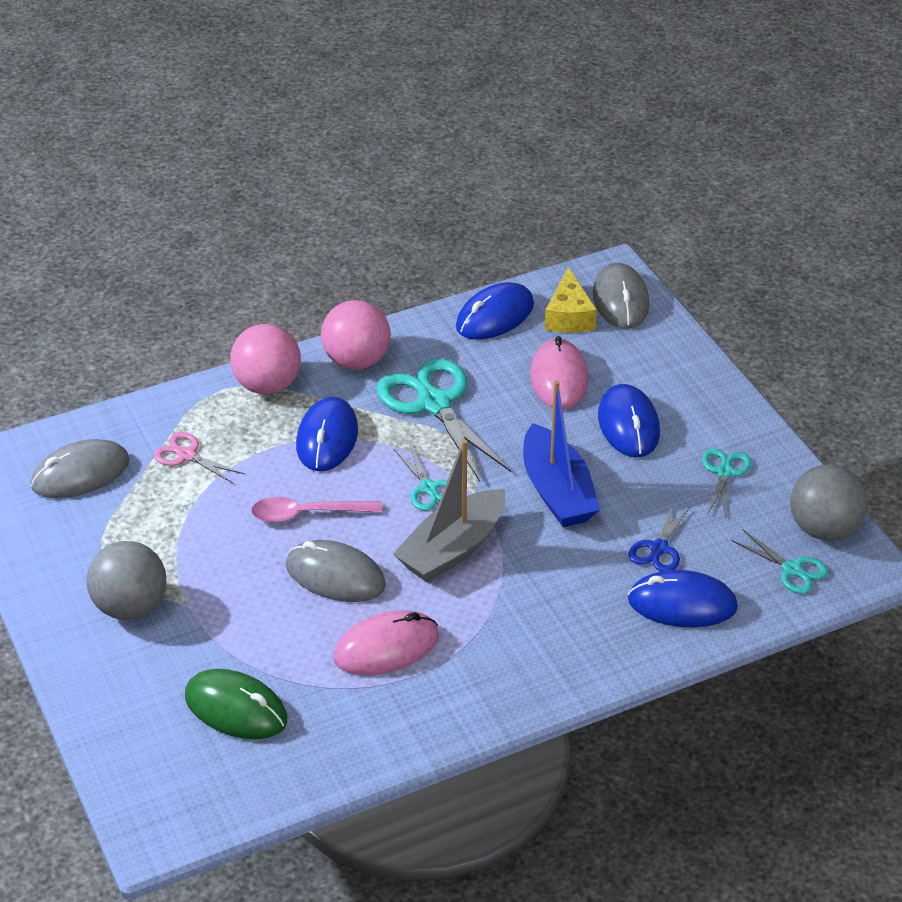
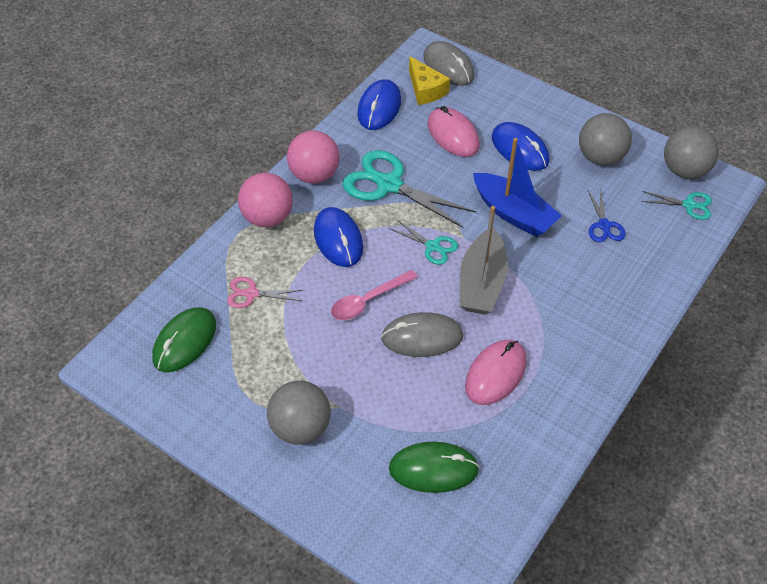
camera: 30 degrees left, 10 degrees up
grey mouse [31,439,130,498] -> green mouse [152,307,216,372]
blue mouse [628,570,738,627] -> none
turquoise scissors [702,448,751,517] -> grey ball [579,113,632,166]

